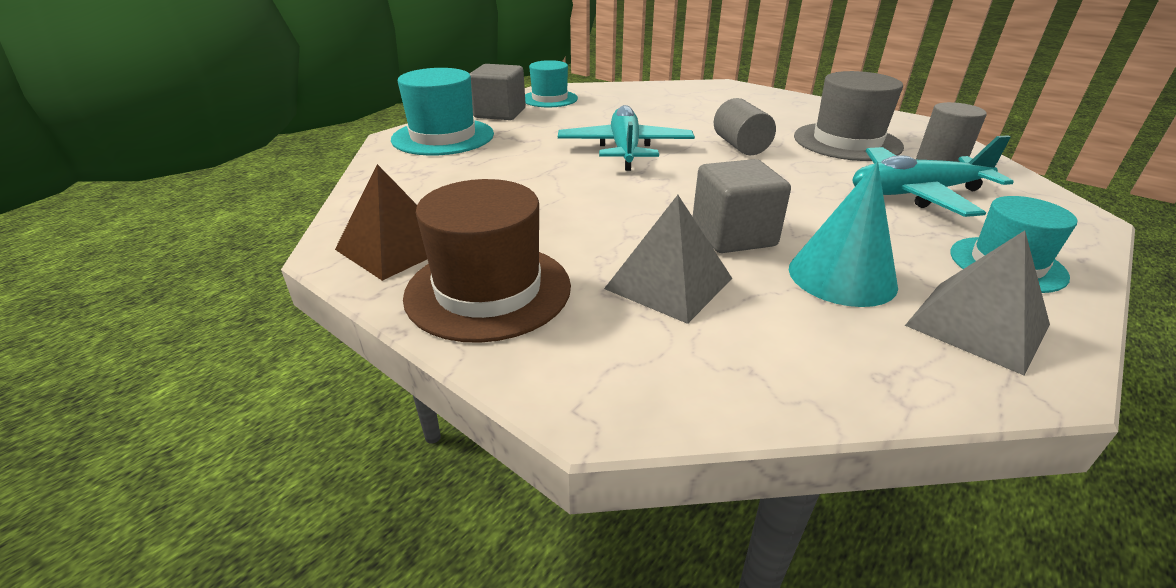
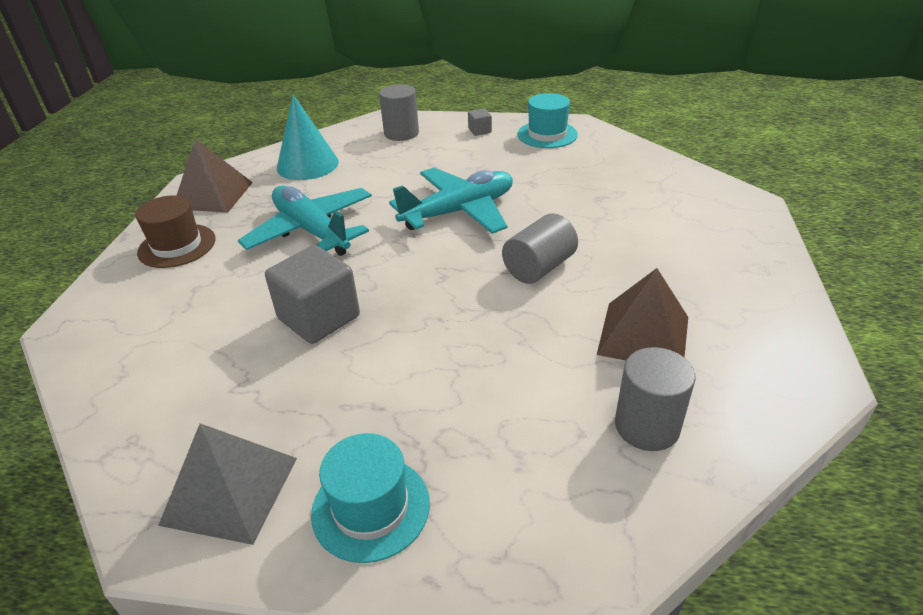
camera: 60 degrees right, 5 degrees up
turquoise hat [391,68,494,156] -> grey cylinder [379,84,419,141]
brown hat [403,179,571,343] -> brown hat [135,195,216,268], size x0.66
grey cube [470,64,526,120] -> grey cube [468,109,492,136], size x0.46
grey pyramid [604,195,732,324] -> none
turquoise cone [789,161,898,307] -> turquoise cone moved to [277,94,339,180]
grey hat [794,71,904,161] -> brown pyramid [597,268,688,360]
turquoise plane [852,135,1014,217] -> turquoise plane moved to [238,186,372,256]

